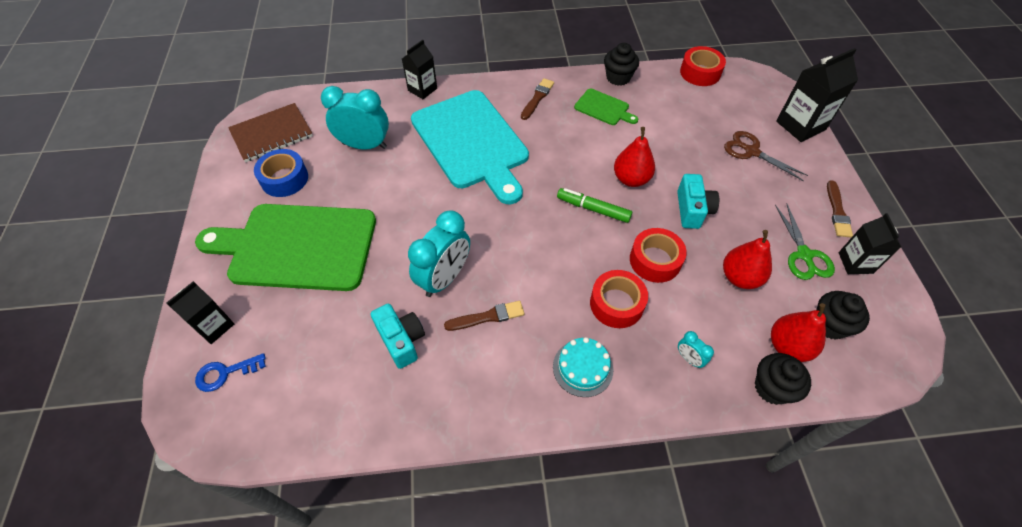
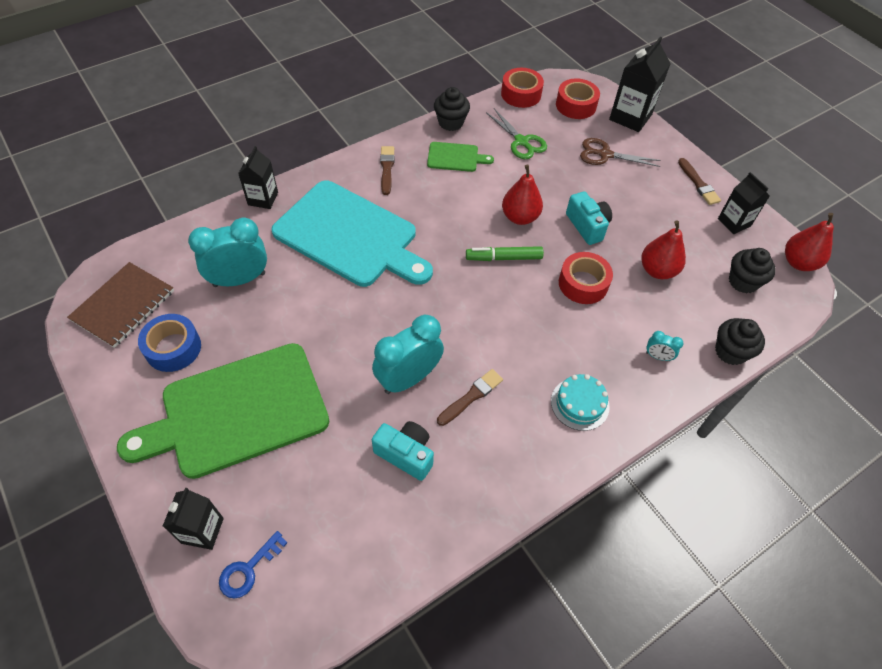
camera: 30 degrees left, 0 degrees up
turquoise clock [408,210,470,297] -> turquoise clock turned 135 degrees counterclockwise [372,315,444,394]
red tape [590,270,648,328] -> red tape moved to [556,78,600,119]
red pear [771,303,826,362] -> red pear moved to [785,213,834,271]
green scissors [775,203,835,280] -> green scissors moved to [486,108,547,159]

